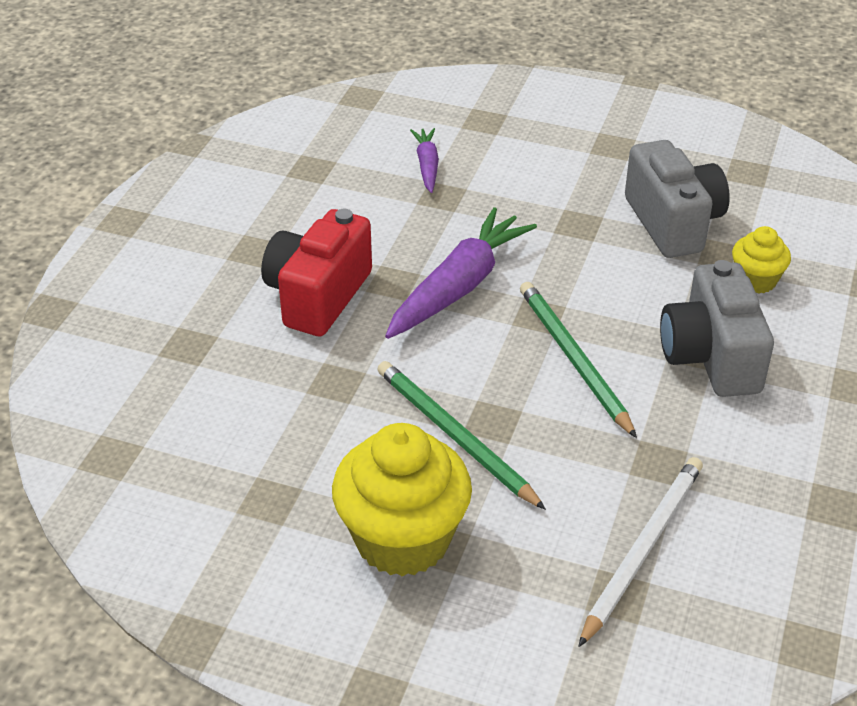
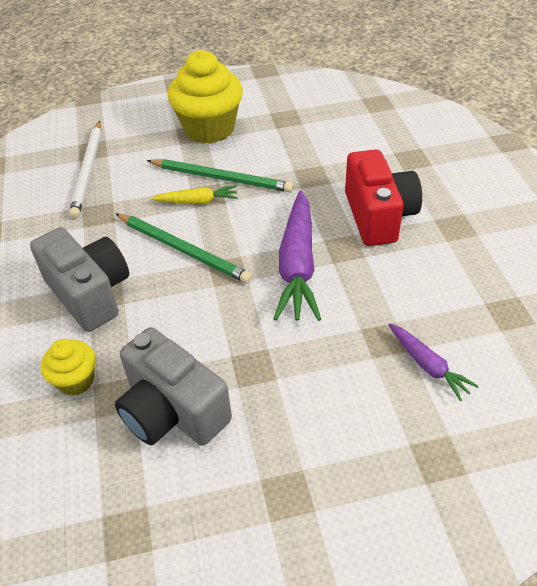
camera: 150 degrees right, 5 degrees up
none -> yellow carrot [151,185,238,204]

